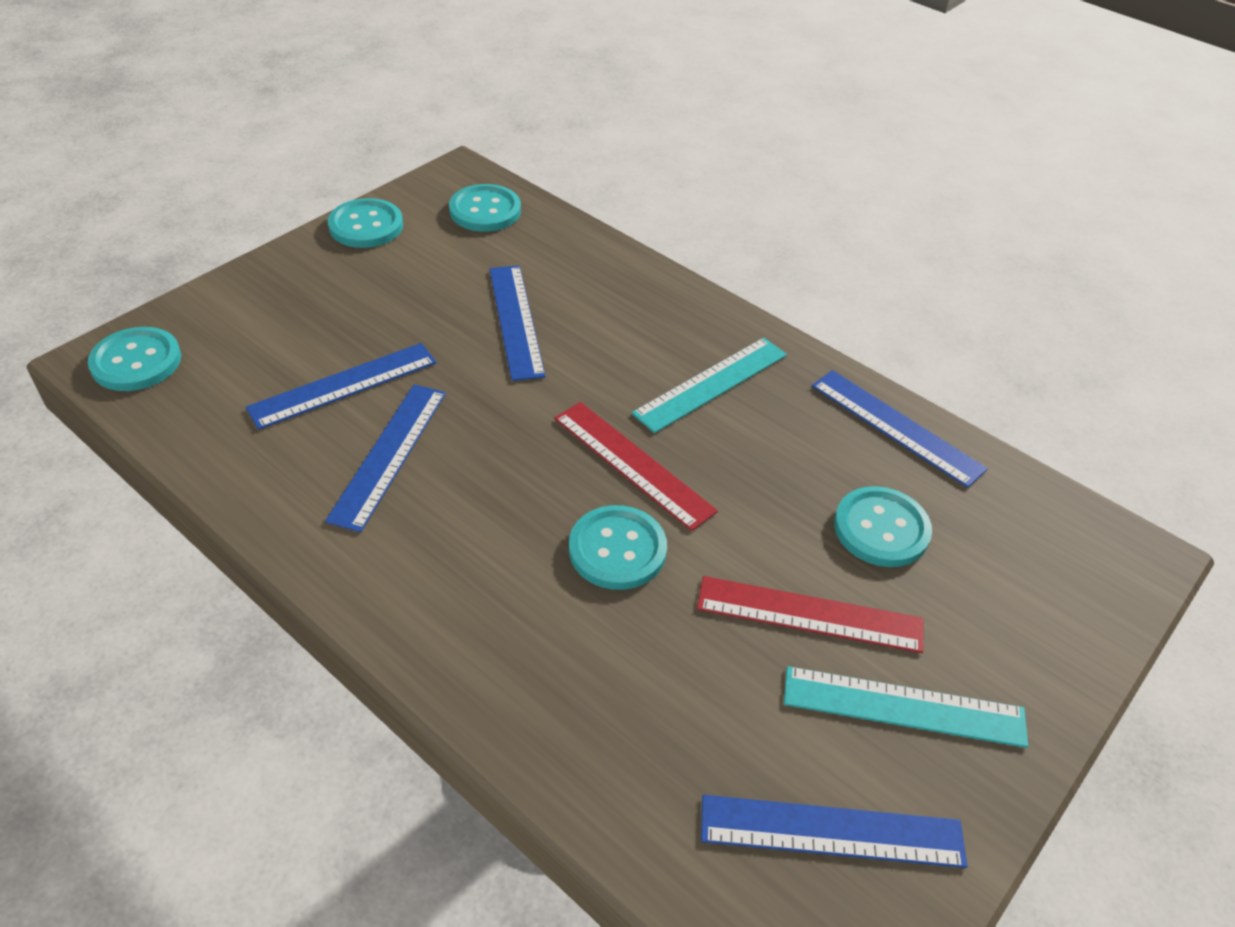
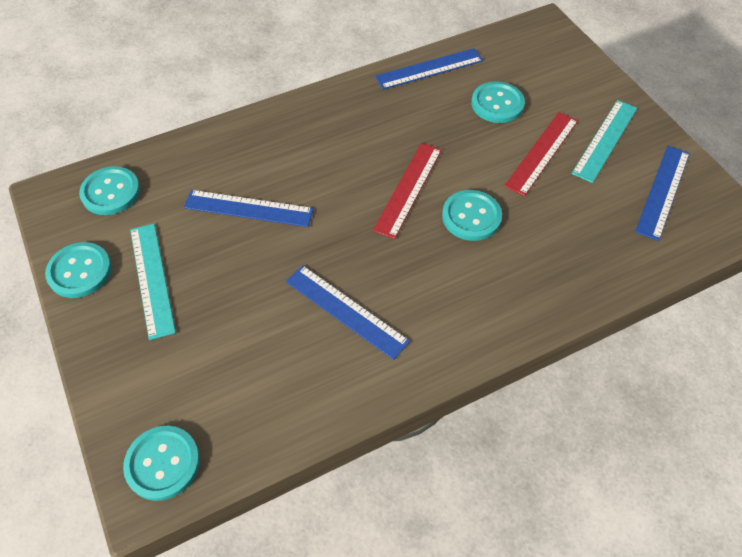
camera: 65 degrees left, 10 degrees up
blue ruler [246,343,437,430] -> none
red ruler [554,402,718,531] -> red ruler turned 45 degrees counterclockwise [373,143,442,239]
turquoise ruler [631,338,787,433] -> turquoise ruler moved to [130,224,176,340]

